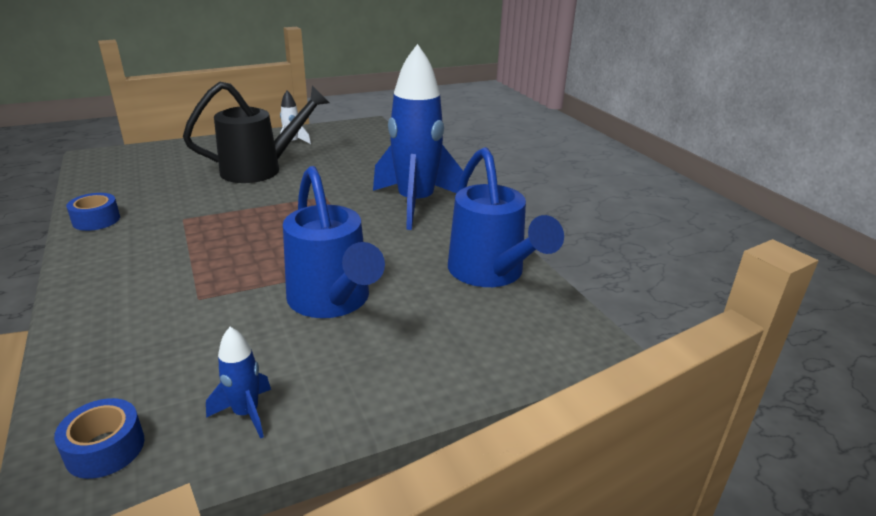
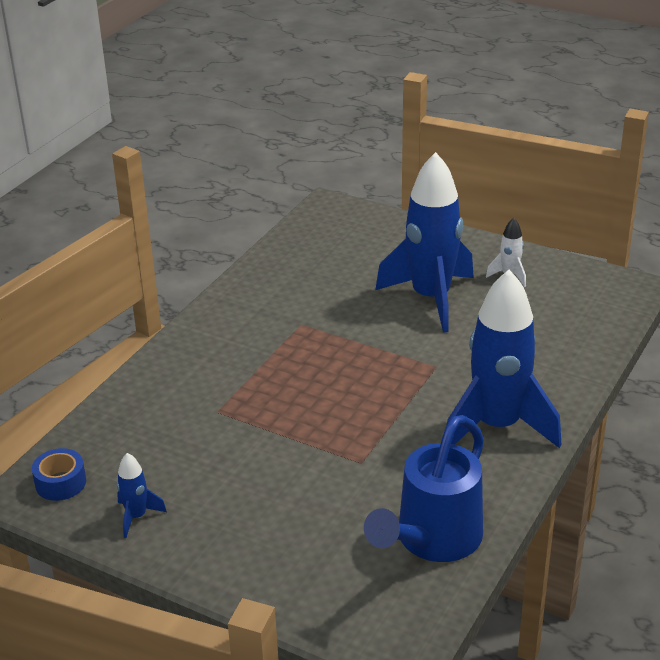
camera: 55 degrees right, 5 degrees up
blue tape [66,193,120,231] -> none
black watering can [183,81,329,183] -> blue rocket [375,152,474,333]
blue watering can [283,166,385,318] -> none

